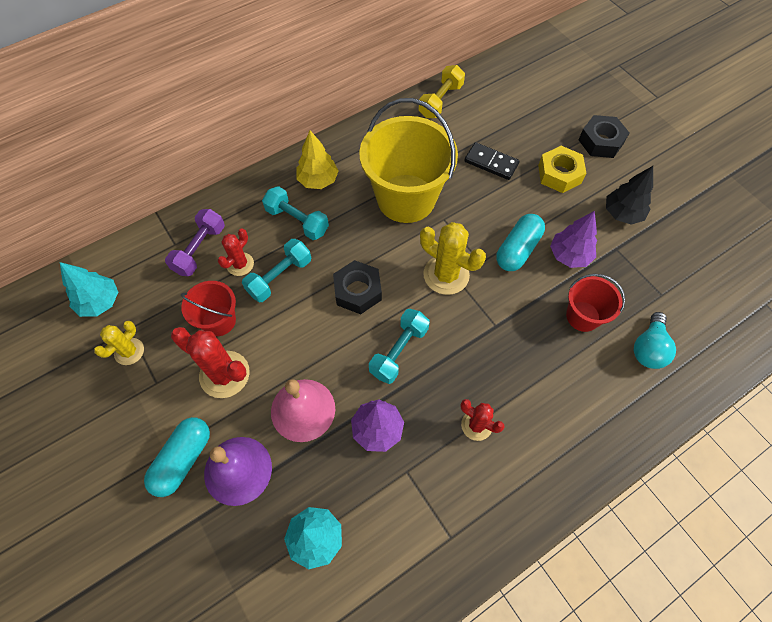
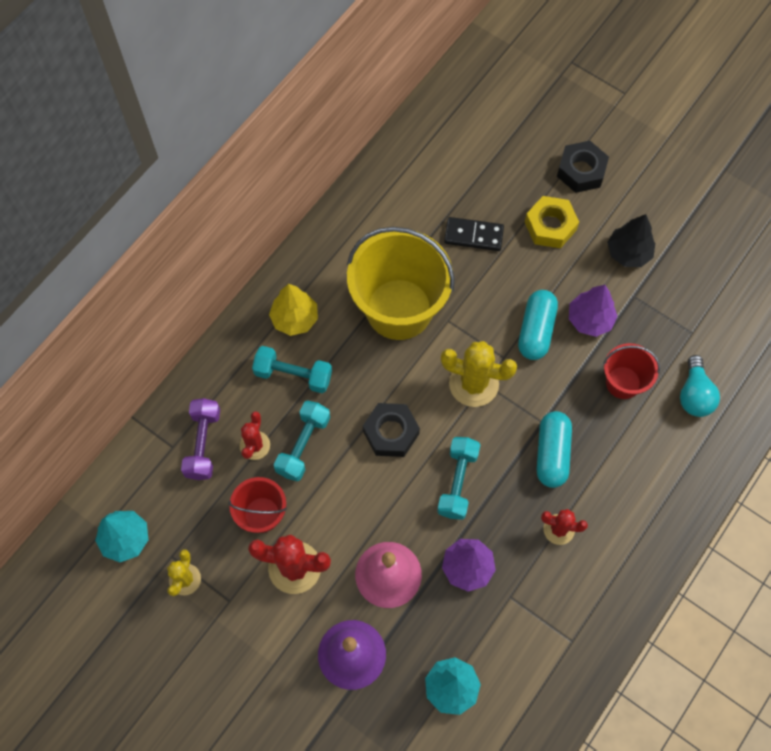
camera: 20 degrees left, 5 degrees up
turquoise capsule [144,417,210,497] -> turquoise capsule moved to [537,411,572,488]
yellow dumbbell [418,65,465,118] -> none

